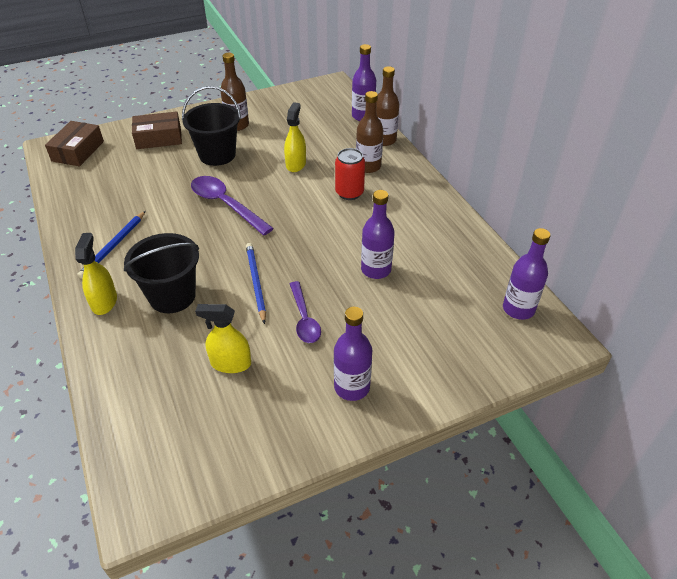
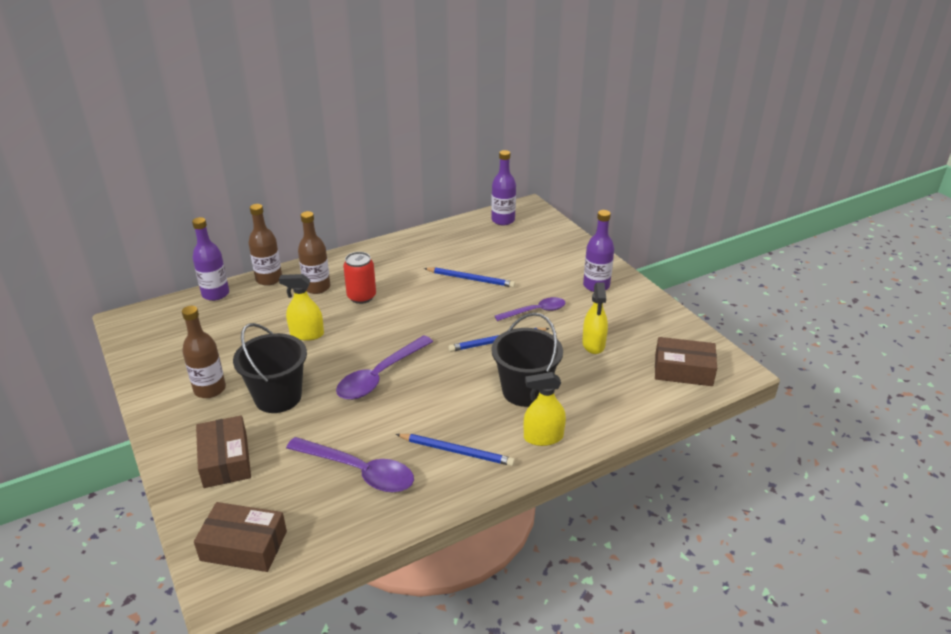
camera: 95 degrees left, 10 degrees down
purple bottle [361,190,395,279] -> blue pencil [424,267,515,287]
none -> purple spoon [286,437,414,492]
none -> brown box [655,337,717,386]

